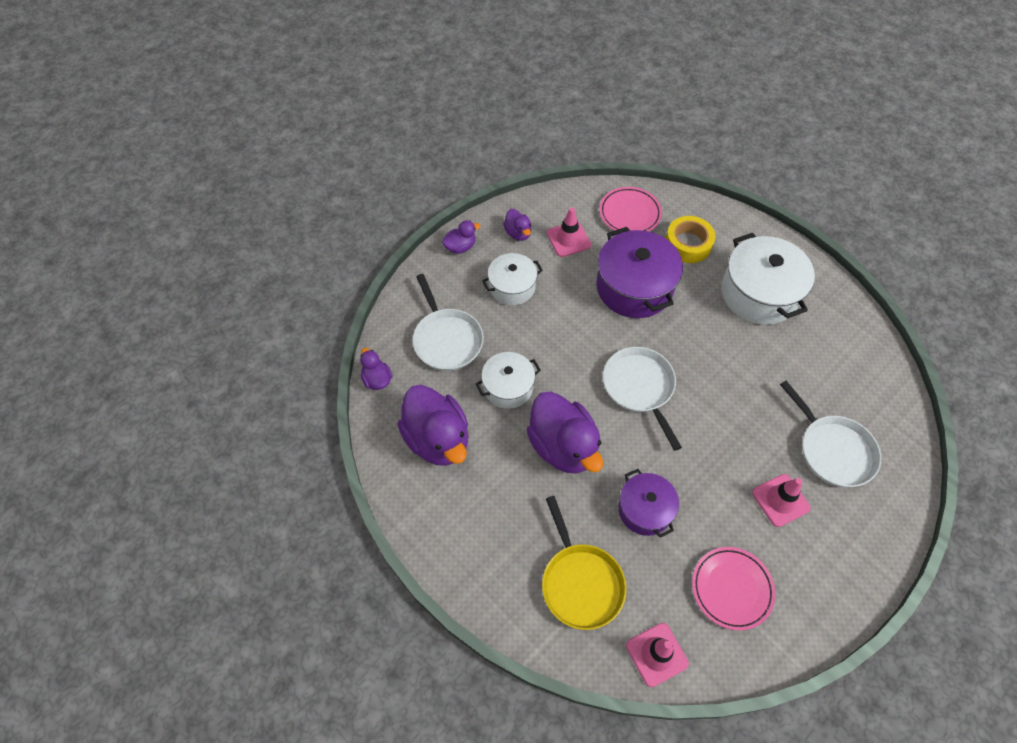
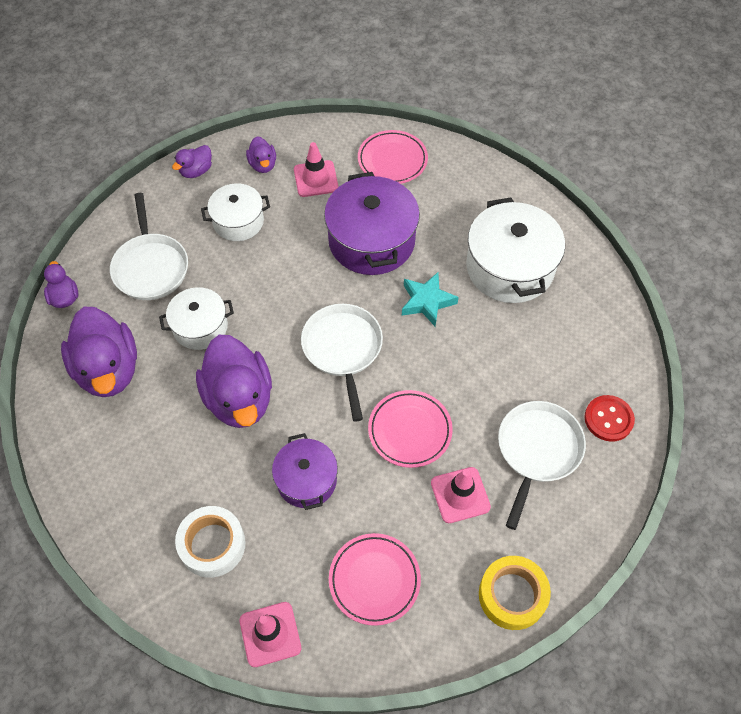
camera: 10 degrees right, 0 degrees up
purple duck [442,220,480,254] -> purple duck turned 150 degrees clockwise [172,145,212,178]
yellow pan [542,496,626,630] -> white tape [175,506,246,578]
yellow tape [665,216,716,263] -> yellow tape moved to [479,556,551,630]
white pan [780,381,881,487] -> white pan turned 135 degrees counterclockwise [498,401,586,530]
none -> pink plate [368,390,453,468]
none -> turquoise star [402,272,459,326]
none -> red button [584,395,635,442]

